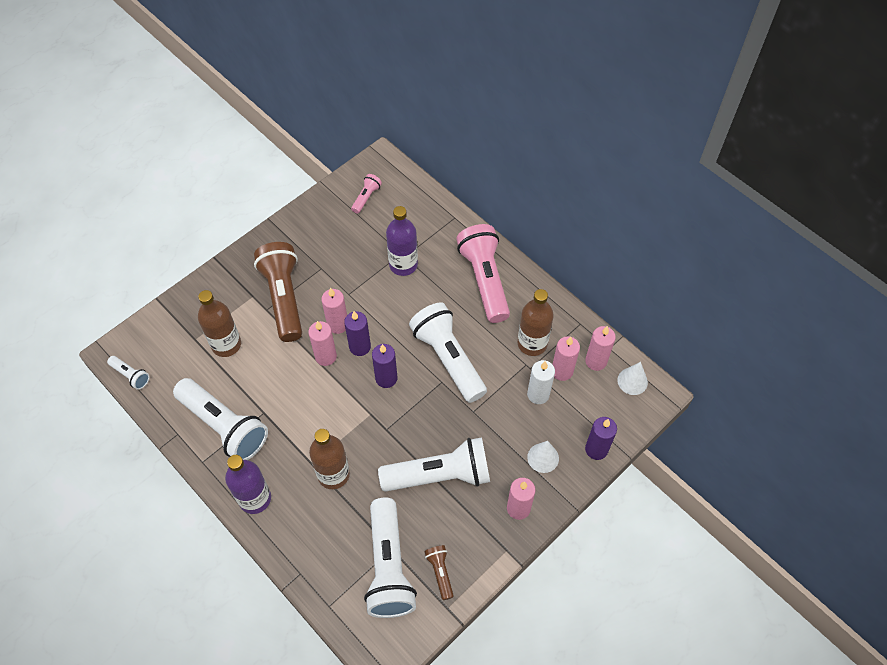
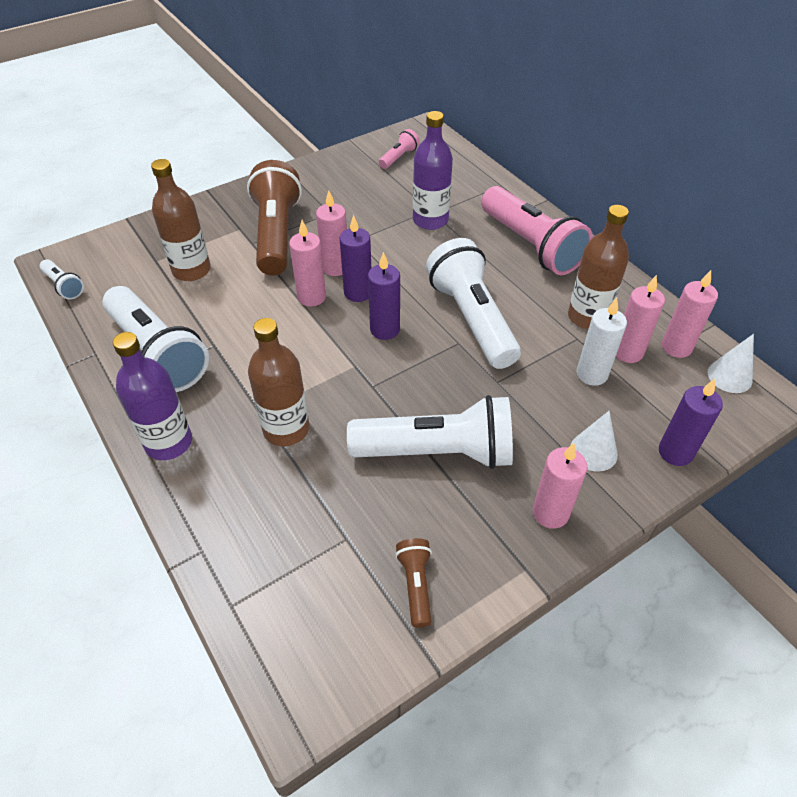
camera: 10 degrees right, 10 degrees down
white flashlight [364,498,417,618] -> none
pink flashlight [456,224,510,323] -> pink flashlight turned 150 degrees clockwise [481,186,593,275]

